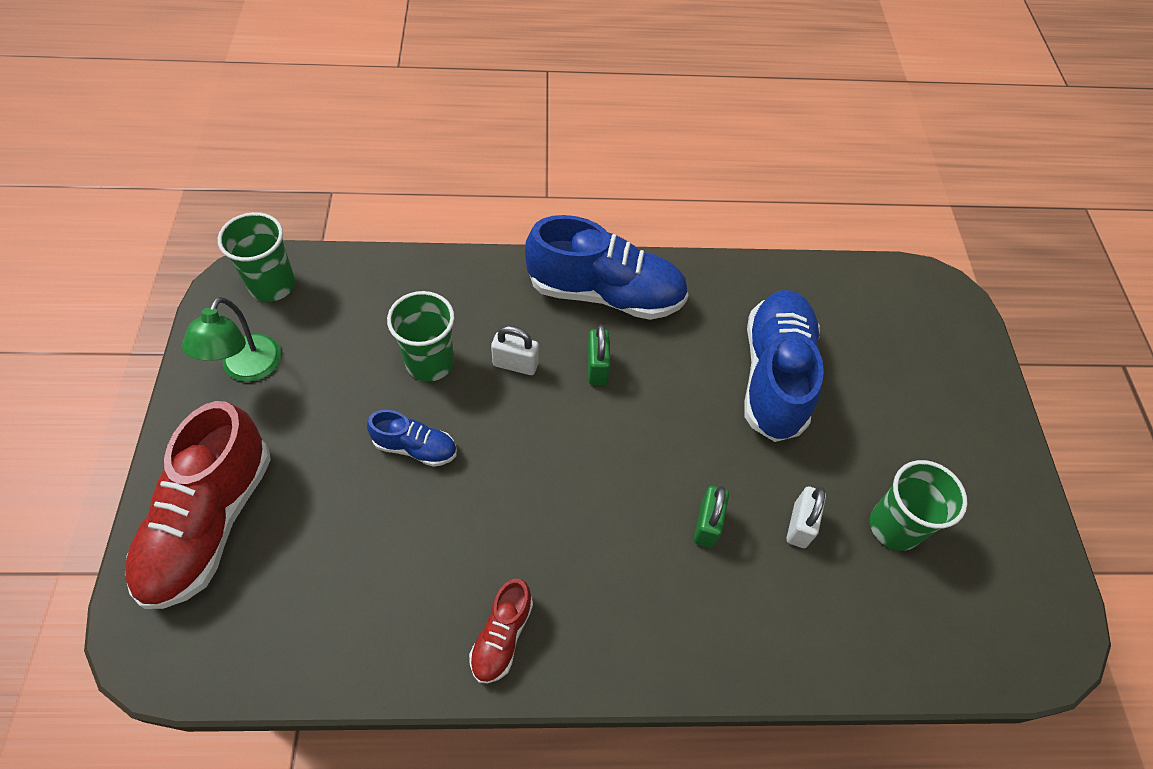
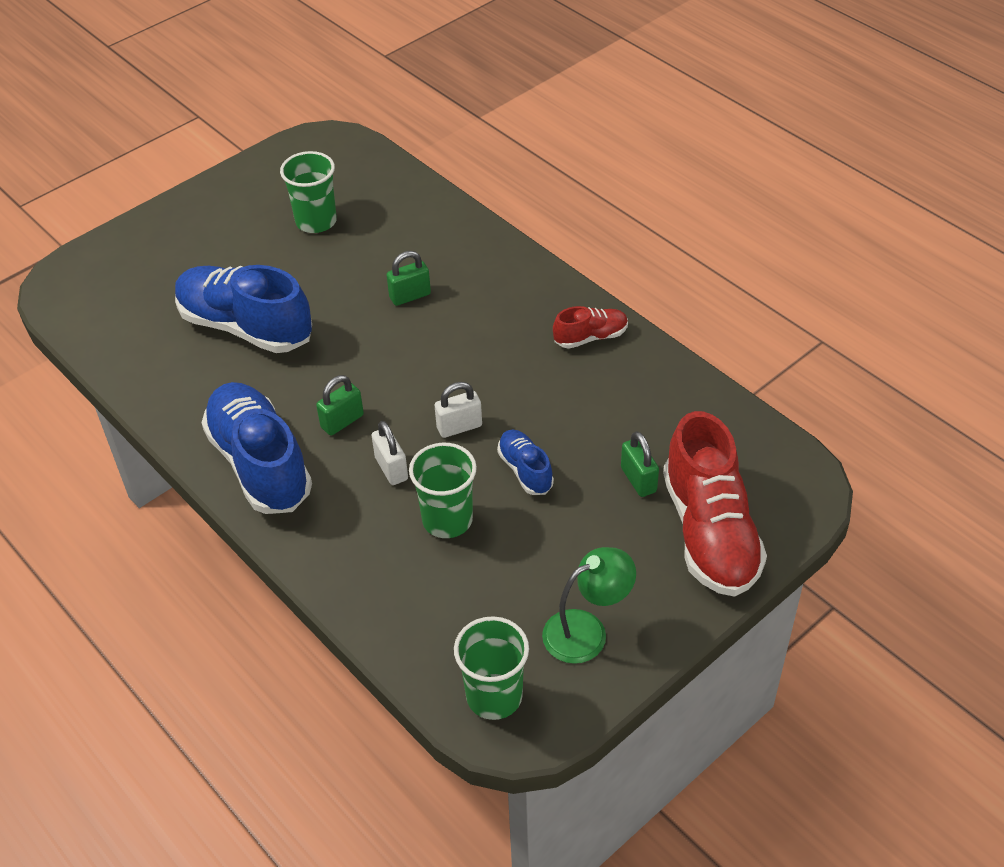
camera: 125 degrees left, 10 degrees down
red shoe [125,401,271,609] -> red shoe turned 105 degrees clockwise [663,411,767,597]
blue shoe [744,290,824,442] -> blue shoe turned 60 degrees clockwise [175,265,312,353]
white padlock [787,486,826,548] -> white padlock moved to [435,382,482,438]
none -> green padlock [621,431,659,497]

